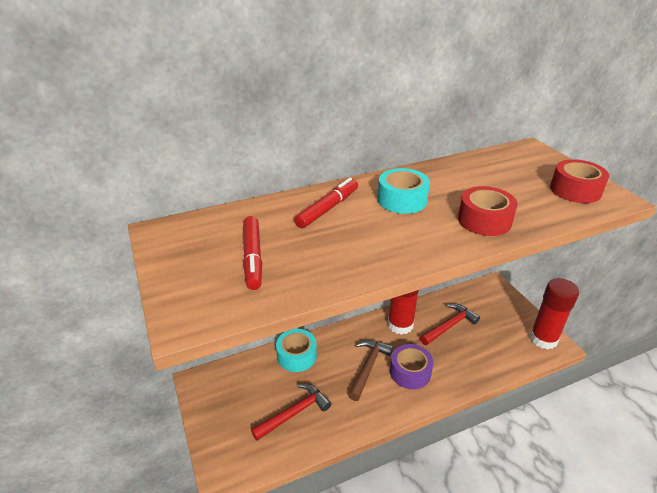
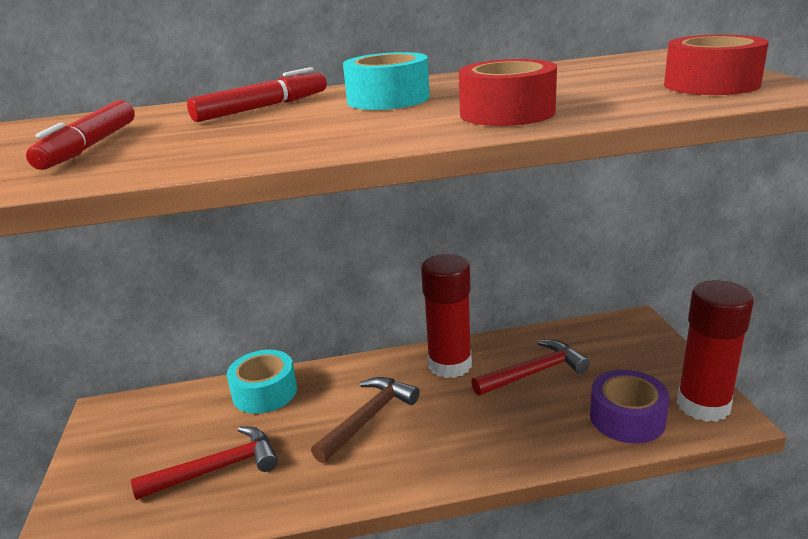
camera: 15 degrees right, 10 degrees down
purple tape [390,344,433,389] -> purple tape moved to [590,370,670,444]

